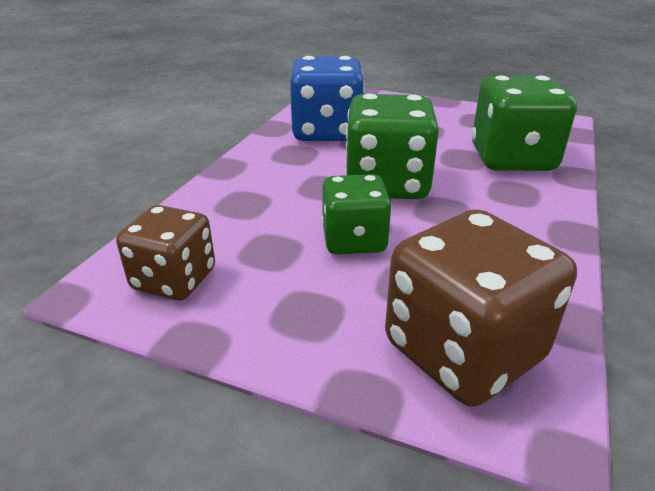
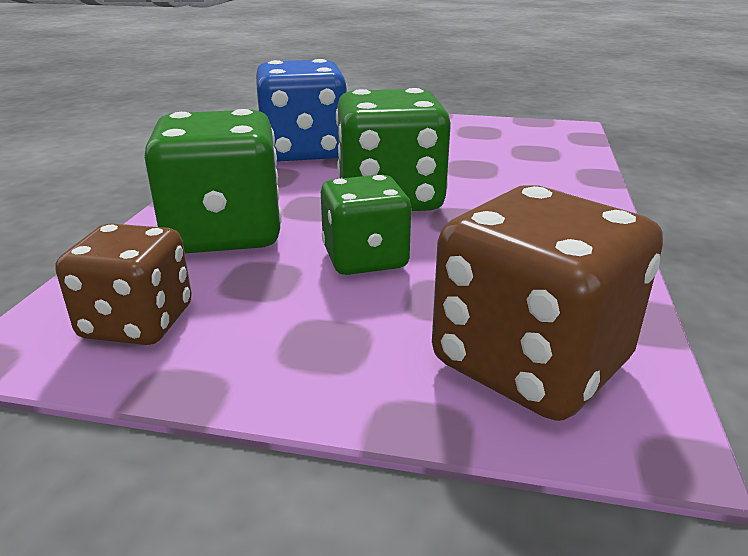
camera: 10 degrees left, 5 degrees down
green dice [472,75,577,171] -> green dice moved to [144,109,282,253]

